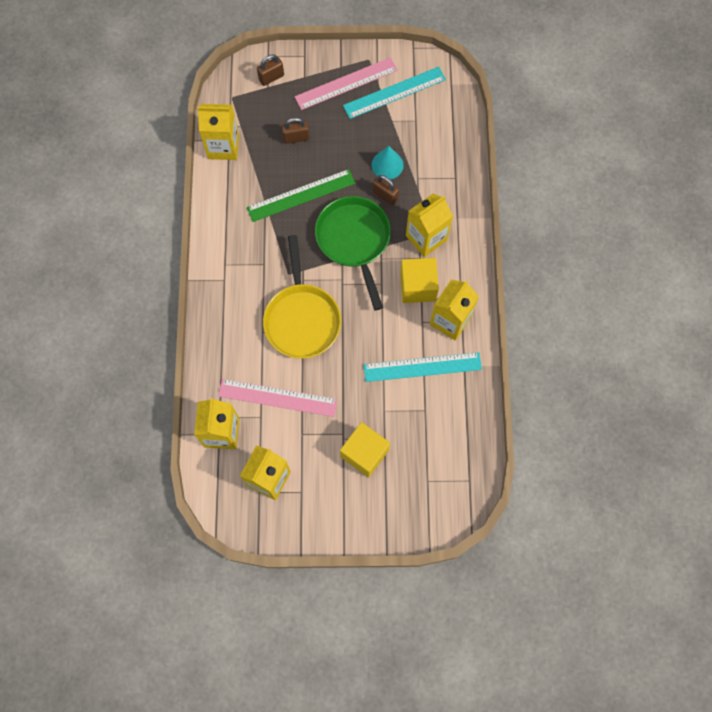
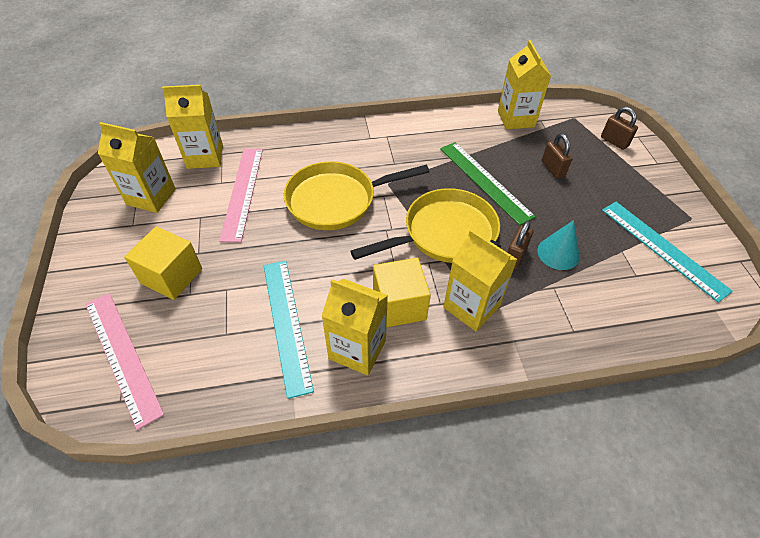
camera: 80 degrees right, 20 degrees down
pink ruler [295,57,398,110] -> pink ruler moved to [85,293,164,430]
green pan [315,196,391,310] -> yellow pan [350,188,500,263]

